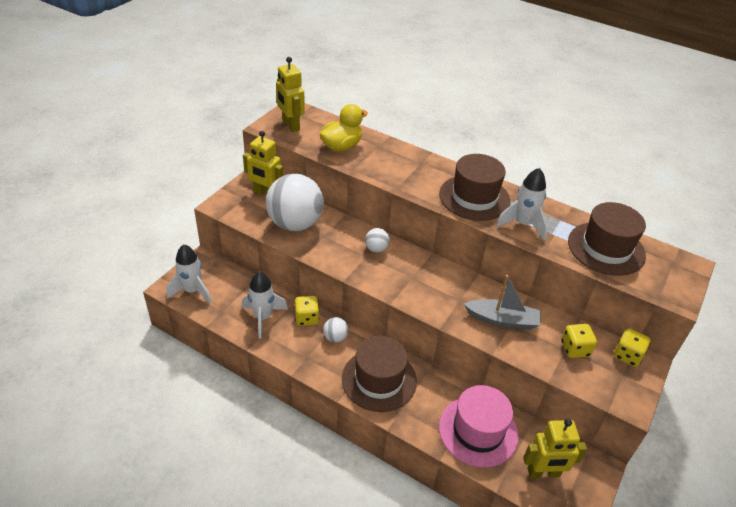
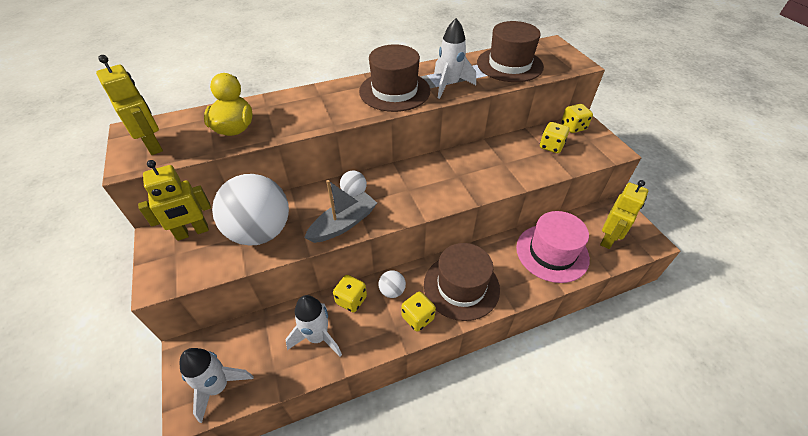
camera: 50 degrees left, 5 degrees up
yellow robot [276,57,305,132] -> yellow robot turned 135 degrees counterclockwise [96,55,163,155]
grey boat [464,275,541,330] -> grey boat moved to [304,180,377,243]
none -> yellow dice [401,292,436,332]

